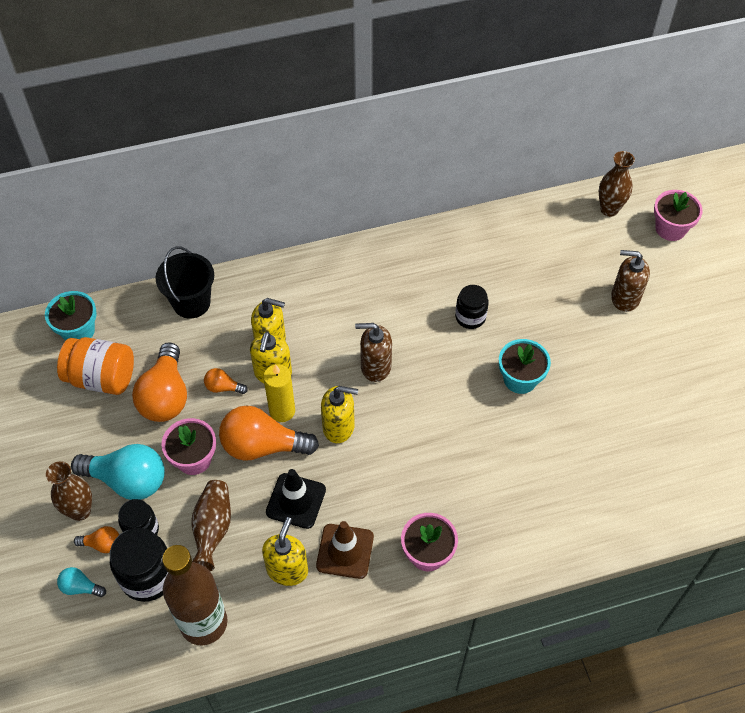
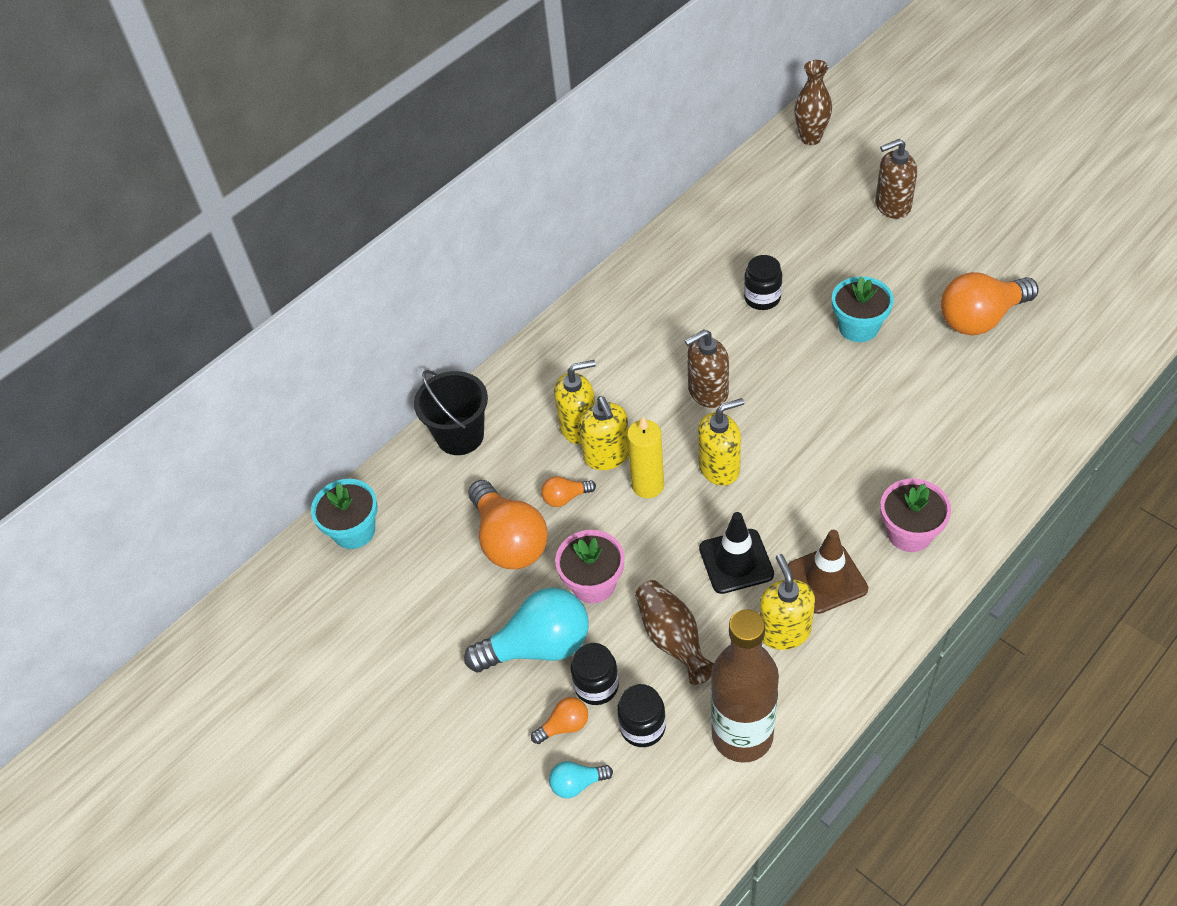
camera: 25 degrees left, 5 degrees down
brown vase [46,461,92,521] -> none
orange jar [57,337,134,395] -> none
black jar [110,528,168,602] -> black jar [617,684,666,747], size x0.64
orange light bulb [219,405,319,461] -> orange light bulb moved to [941,272,1039,335]
pink flower pot [654,190,703,241] -> none

